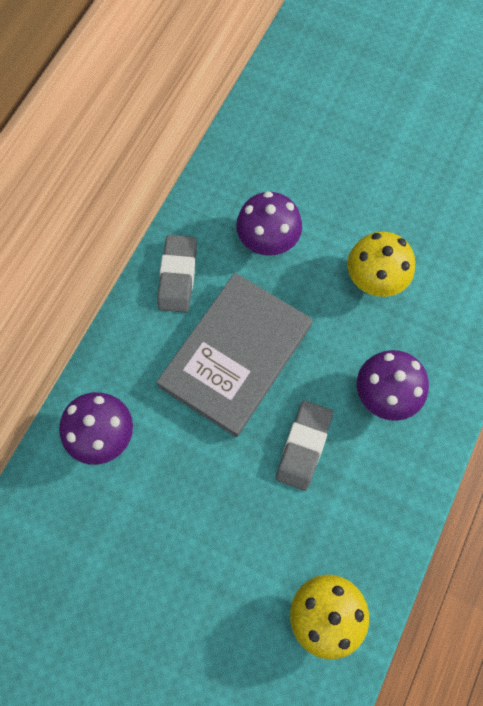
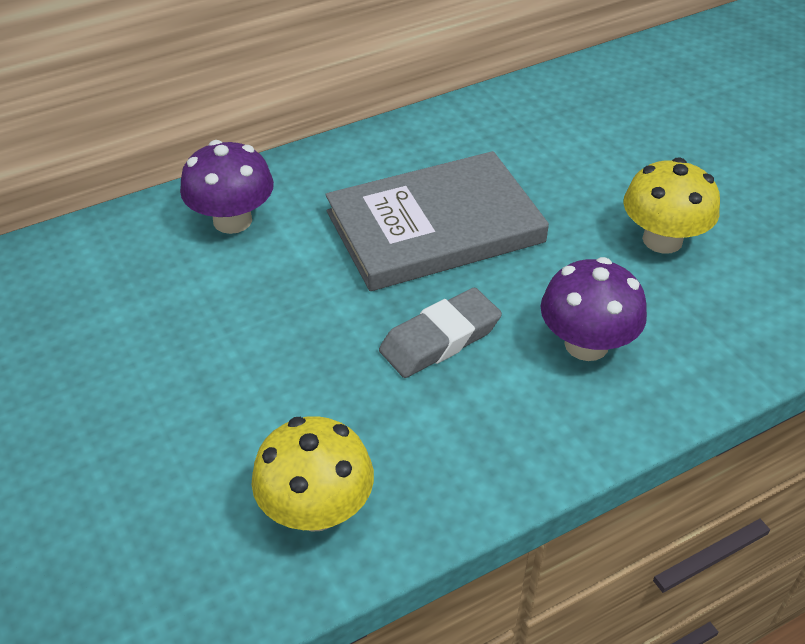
camera: 35 degrees right, 25 degrees down
grey eraser [157,235,197,313] -> none
purple mushroom [236,191,302,256] -> none

